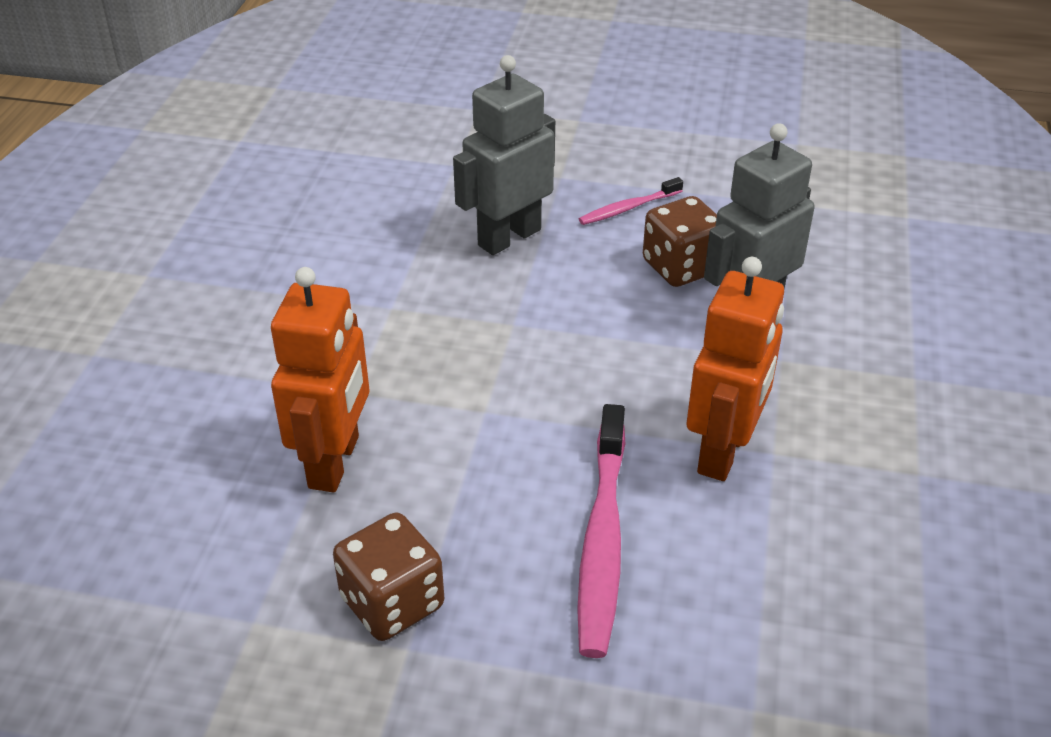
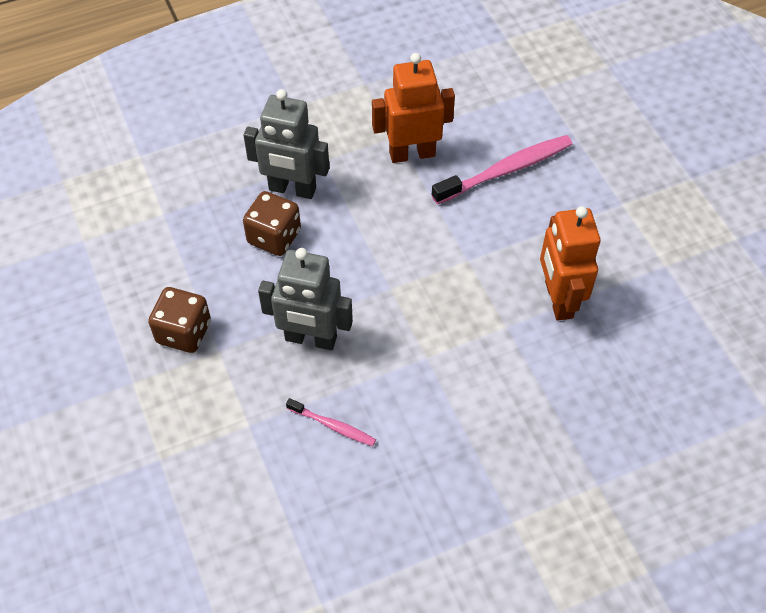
camera: 125 degrees left, 15 degrees up
orange robot [271,267,369,492] -> orange robot turned 75 degrees counterclockwise [540,206,601,321]
brown dice [333,512,444,641] -> brown dice moved to [148,287,211,353]
pink toothbrush [579,177,683,225] -> pink toothbrush moved to [286,398,376,446]

